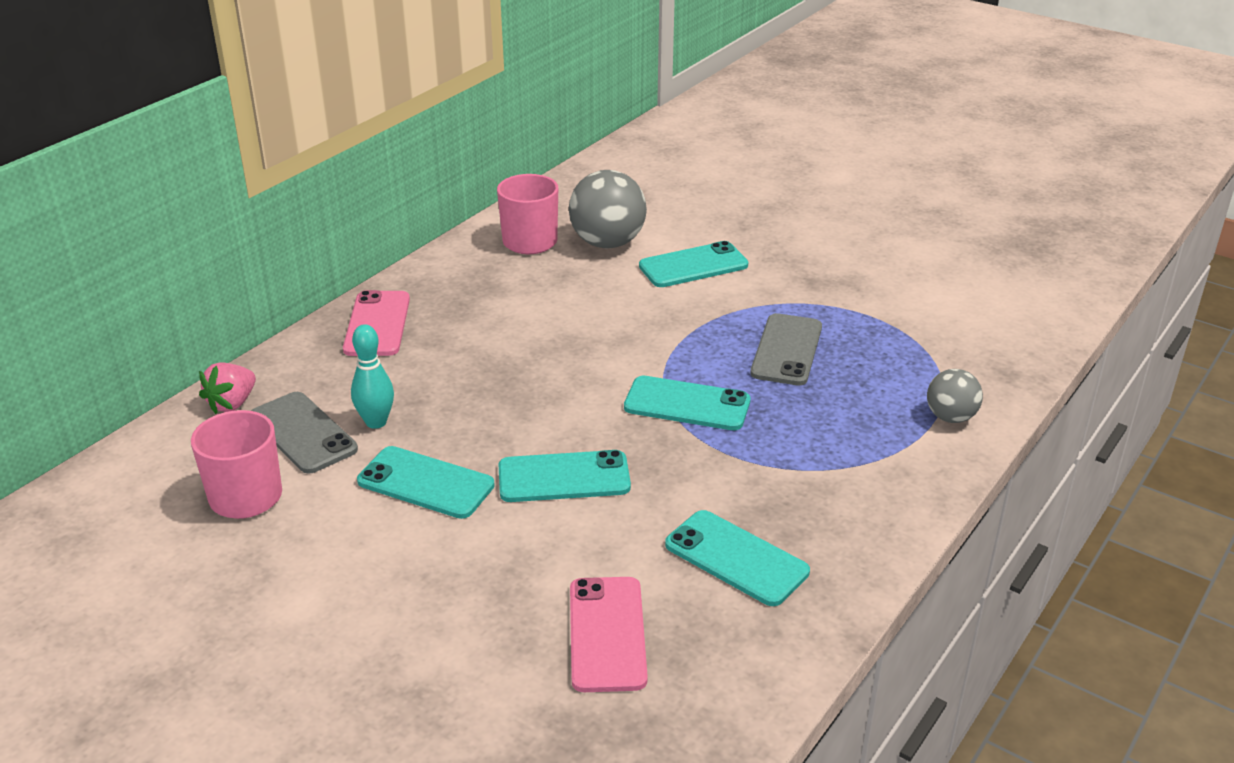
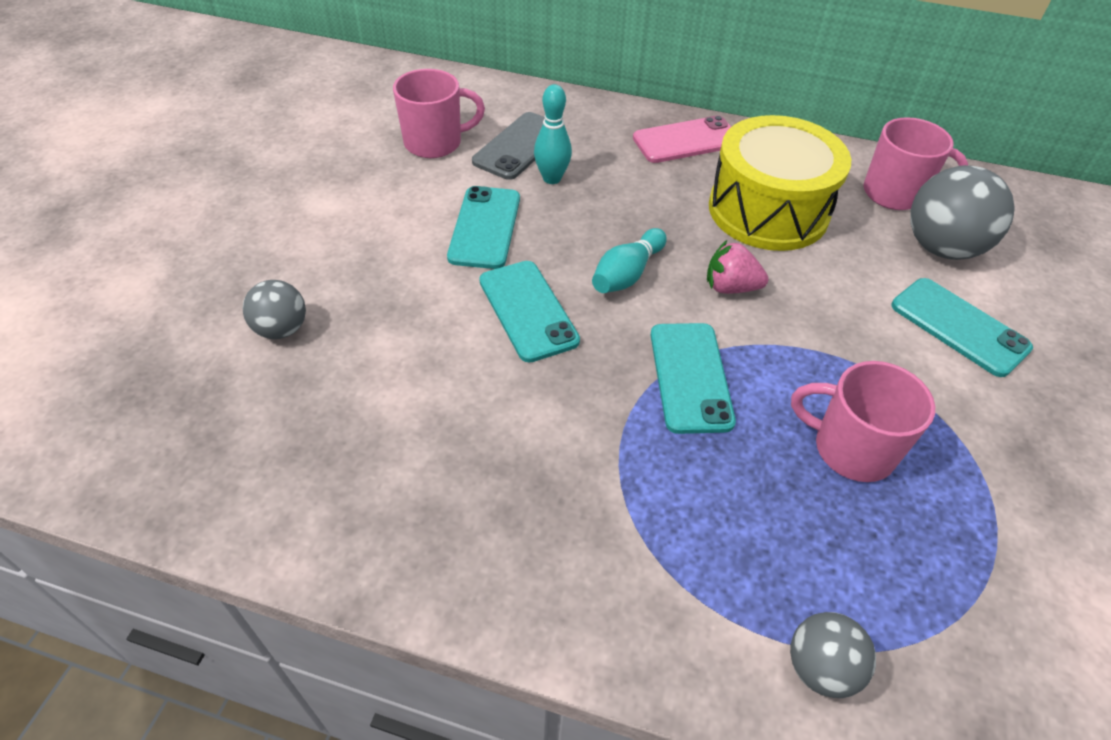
camera: 70 degrees right, 15 degrees up
pink strawberry [199,362,256,414] -> pink strawberry moved to [707,240,769,294]
pink phone [570,577,648,692] -> none
turquoise phone [665,510,810,606] -> none
grey phone [751,313,822,385] -> pink mug [791,361,935,482]
none -> grey ball [243,280,306,339]
none -> turquoise bowling pin [592,228,667,293]
none -> yellow drum [709,115,851,251]

